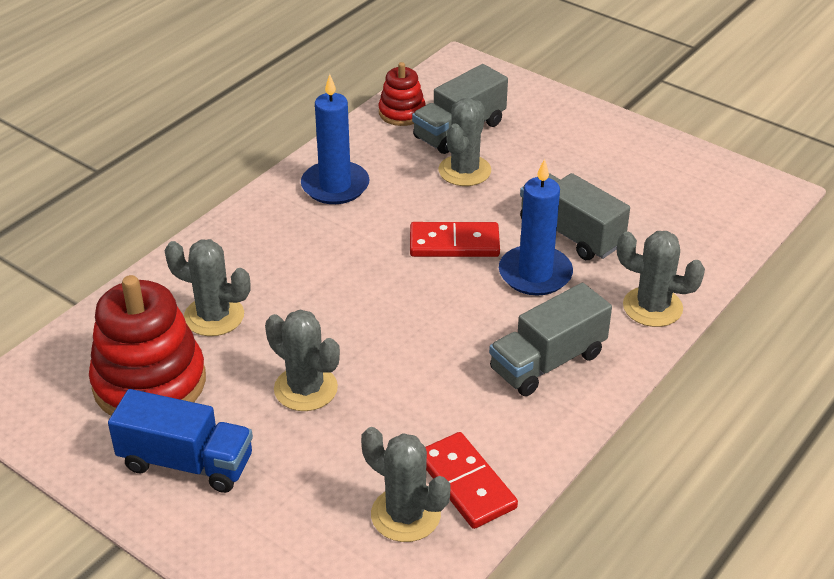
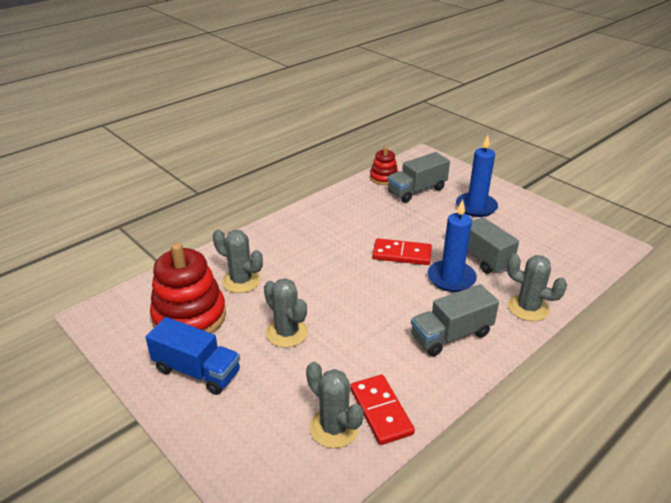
camera: 10 degrees right, 5 degrees down
blue candle [301,74,369,204] -> blue candle moved to [456,135,498,217]
grey cactus [439,98,491,186] -> none

